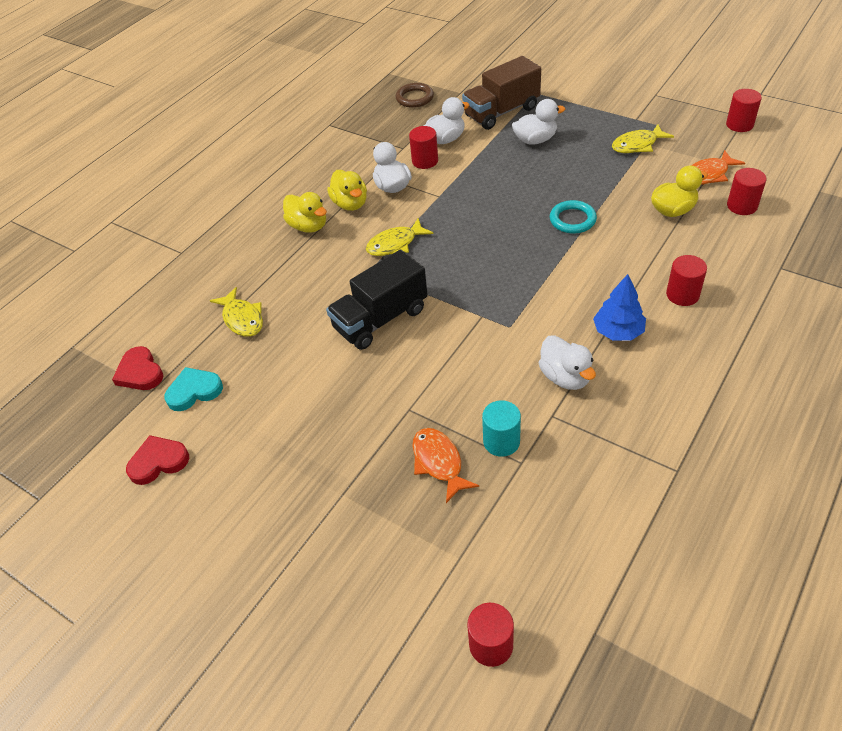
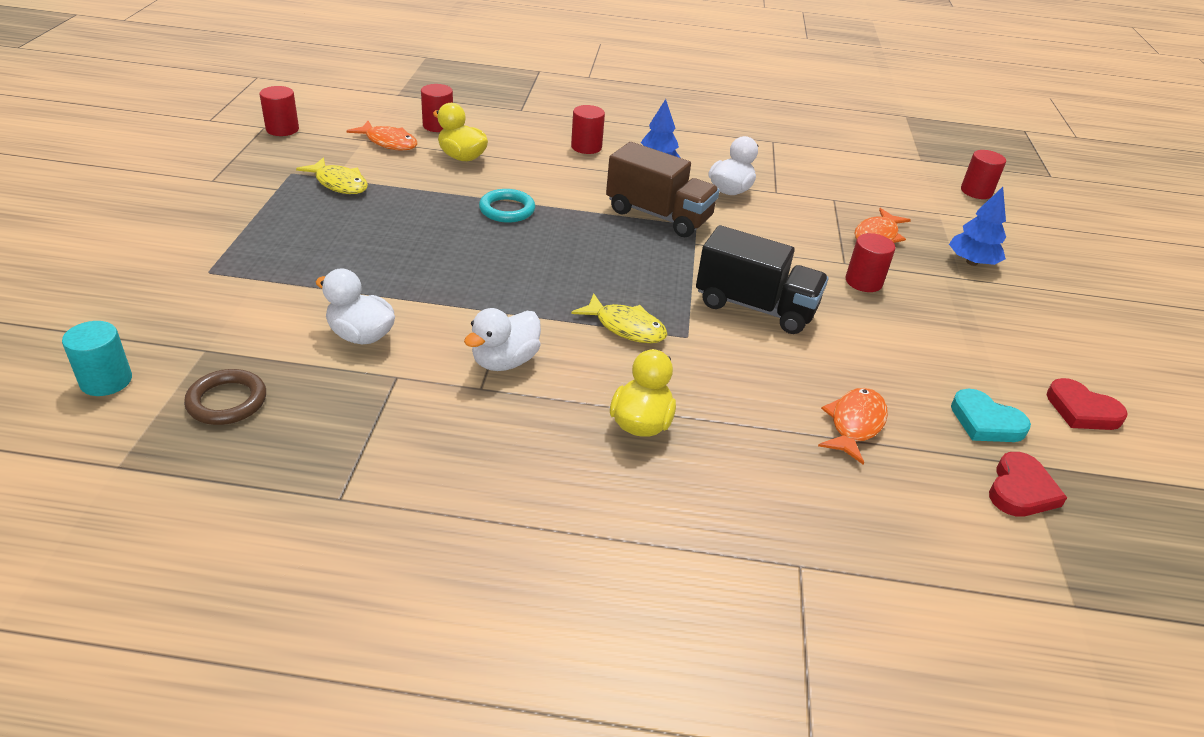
camera: 125 degrees left, 10 degrees down
yellow fish [210,287,263,337] -> orange fish [818,388,888,465]
yellow duck [327,170,367,211] -> none
red cylinder [409,126,438,169] -> red cylinder moved to [846,233,895,292]
brown truck [462,56,541,130] -> brown truck moved to [606,142,720,237]
turquoise cylinder [482,400,521,457] -> turquoise cylinder moved to [62,321,132,396]
white duck [512,99,565,145] -> none
none -> blue tree [949,187,1006,266]

